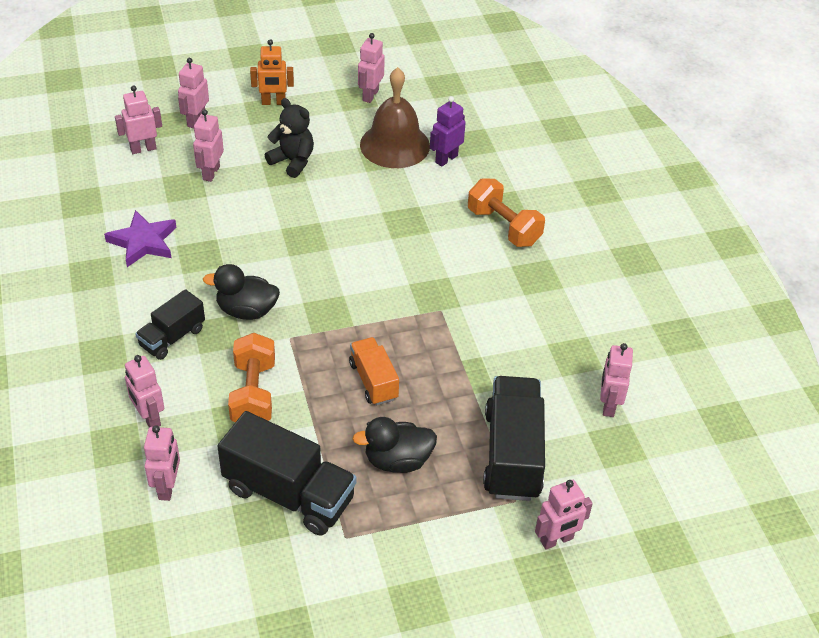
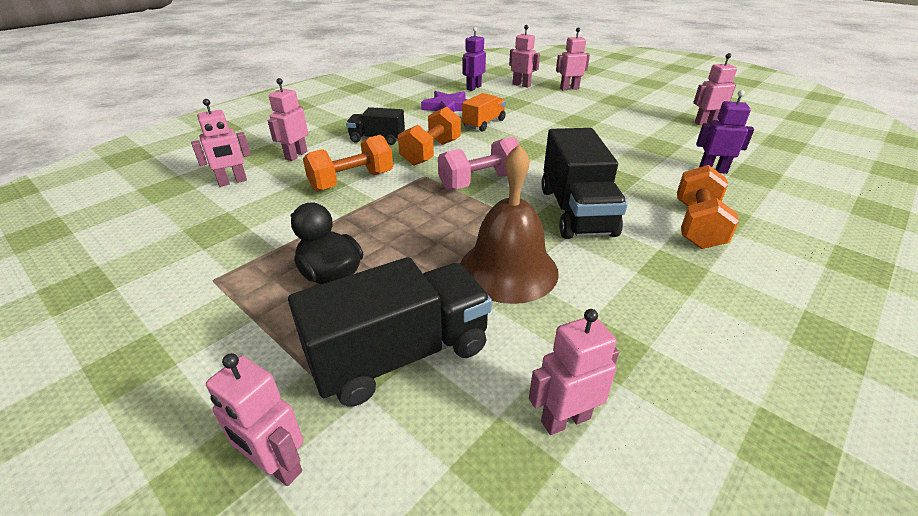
camera: 60 degrees right, 10 degrees down
pink robot [193,109,224,182] -> none
black duck [203,264,280,320] -> orange dumbbell [398,107,461,166]
black truck [217,411,357,536] -> black truck moved to [541,128,628,239]
orange robot [250,39,294,105] -> none
black teddy bear [265,98,314,178] -> none
orange truck [349,337,399,405] -> orange truck moved to [462,93,506,132]
brown bell [360,67,430,168] -> brown bell moved to [460,144,559,304]
none -> pink dumbbell [438,137,520,190]
none -> purple robot [462,27,486,91]

